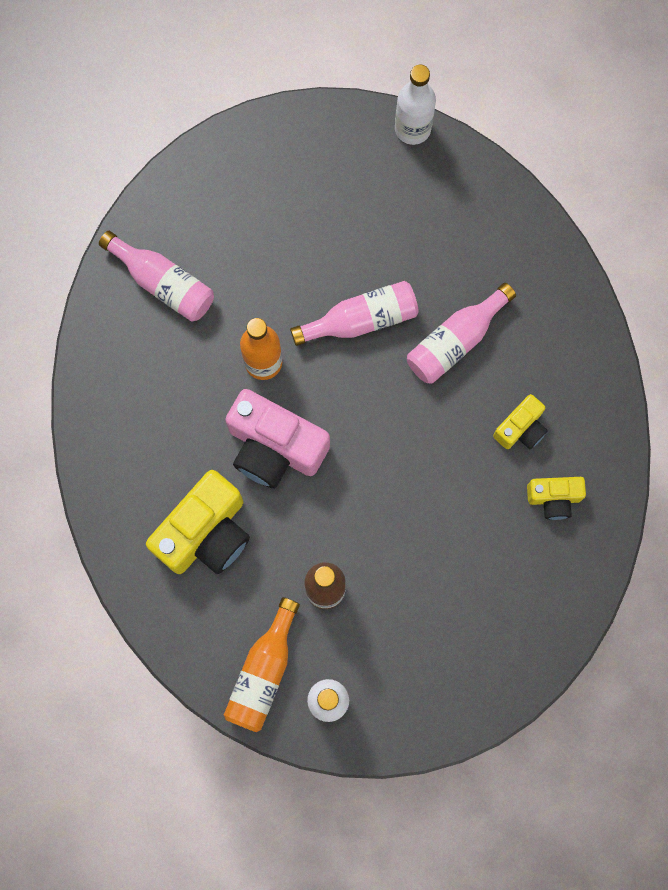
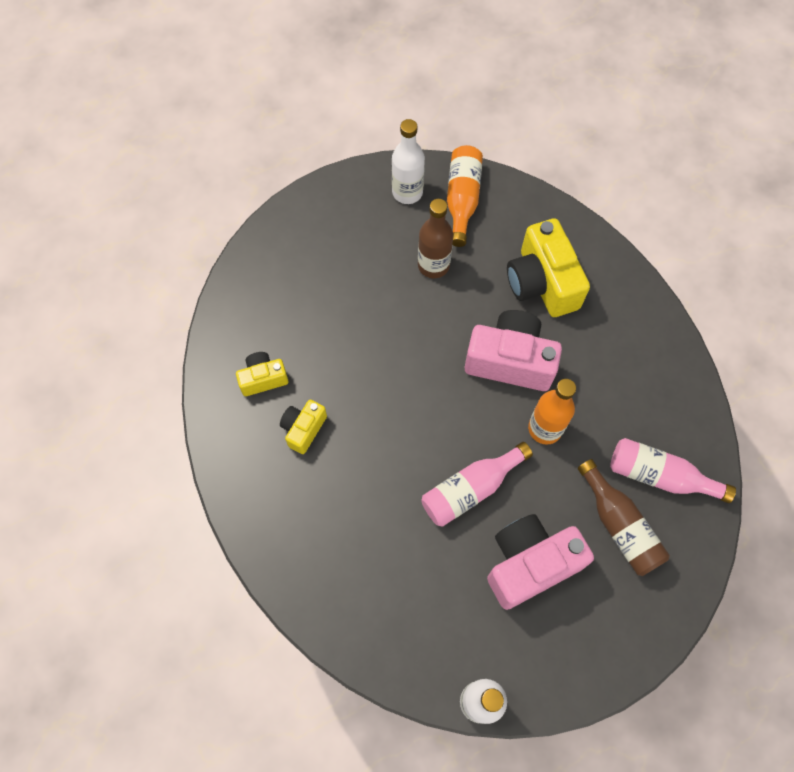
camera: 165 degrees right, 10 degrees down
yellow camera [146,470,250,574] -> yellow camera turned 45 degrees counterclockwise [507,218,590,317]
pink bottle [407,283,516,384] -> none
none -> pink camera [487,514,594,610]
none -> brown bottle [578,459,670,576]

